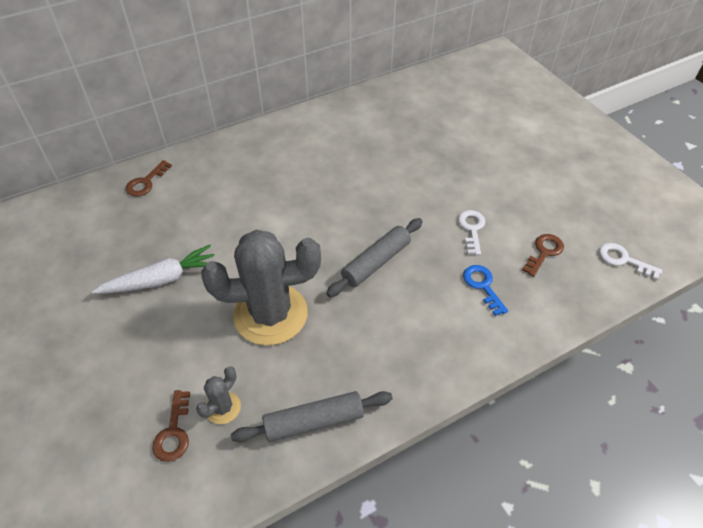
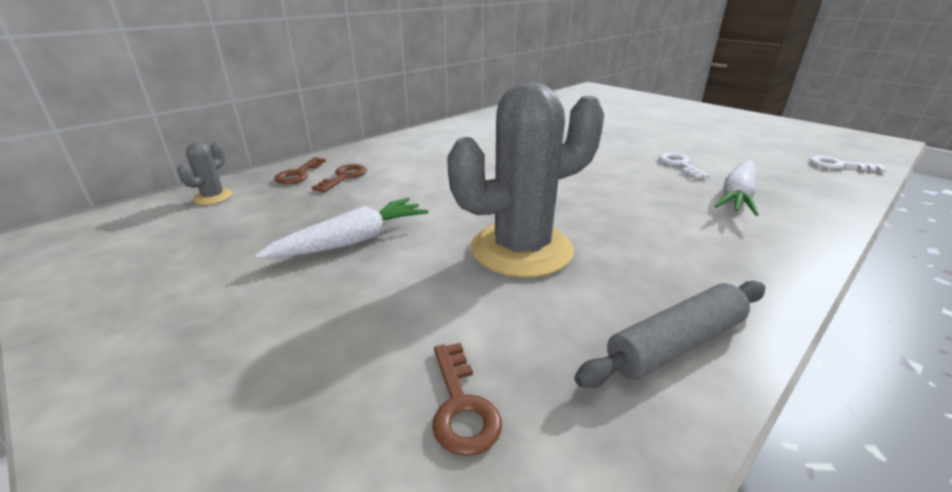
camera: 15 degrees left, 20 degrees down
grey cactus [196,366,241,424] -> grey cactus moved to [177,142,233,205]
grey rolling pin [326,218,423,297] -> none
blue key [463,265,508,316] -> white carrot [715,160,759,216]
brown key [522,234,564,277] -> brown key moved to [312,164,367,192]

